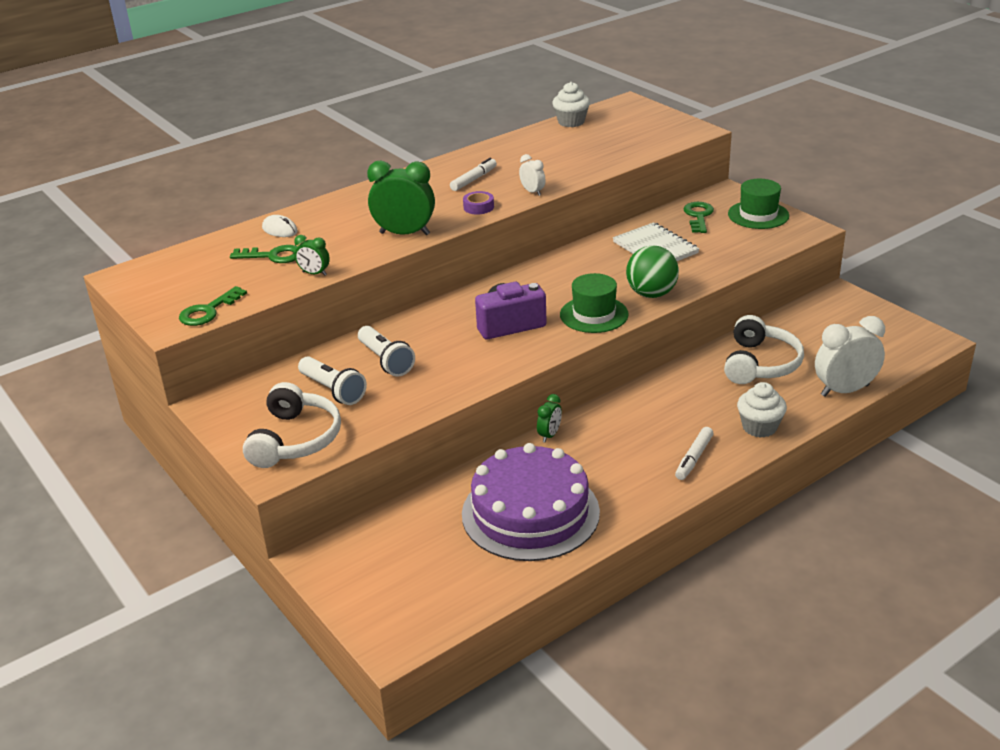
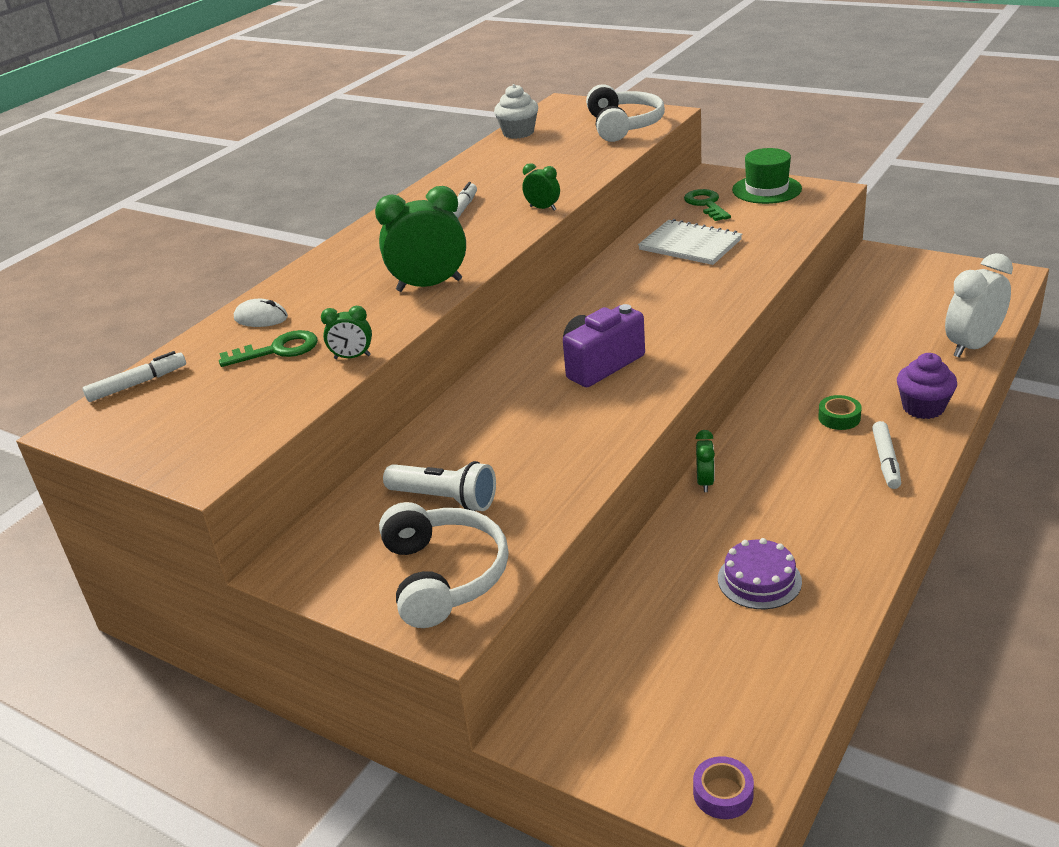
camera: 20 degrees left, 0 degrees up
green key [179,286,247,326] -> none
white flashlight [358,326,415,377] -> none
purple cake [462,443,600,561] -> purple cake [718,538,802,609], size x0.46
purple tape [463,191,494,215] -> purple tape moved to [693,756,754,819]
white clock [519,154,545,196] -> green clock [522,163,560,210]
green hat [560,273,629,333] -> none
green ball [626,245,679,298] -> none
white headphones [724,315,804,384] -> white headphones moved to [586,84,665,142]
white cupcake [737,382,787,438] -> purple cupcake [897,353,957,419]
none -> white marker [83,351,186,402]
none -> green tape [818,395,862,430]

